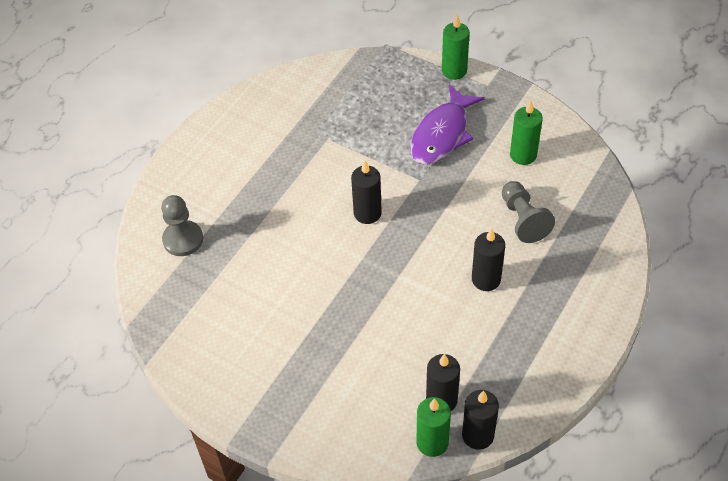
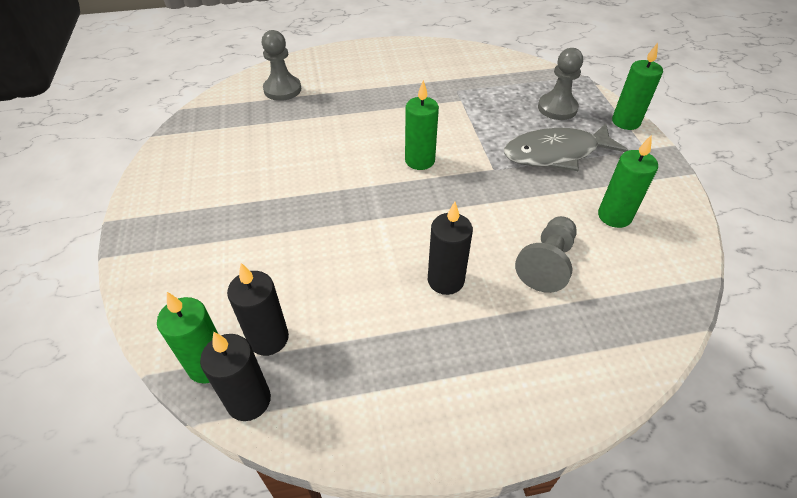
camera: 45 degrees right, 5 degrees down
black candle [351,161,382,224] -> green candle [405,80,439,170]
purple fish [410,85,485,165] -> grey fish [504,123,629,171]
none -> grey pawn [538,48,583,120]

